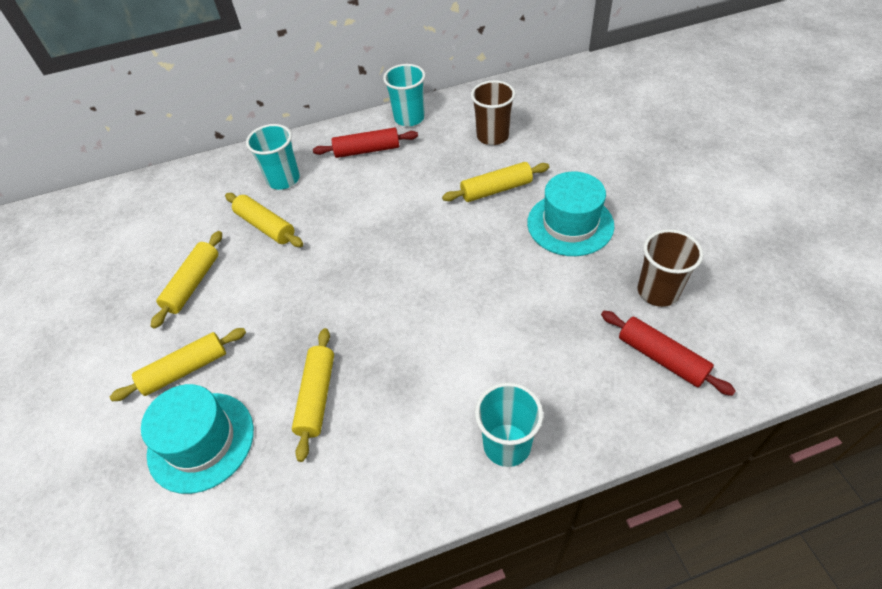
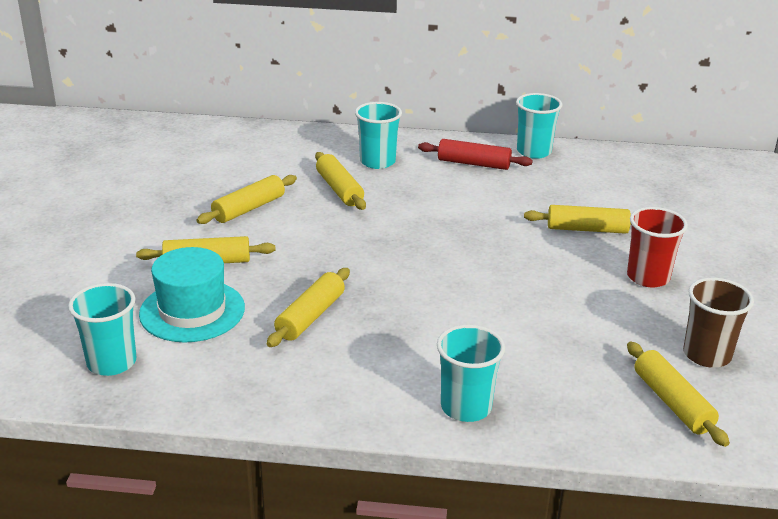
camera: 20 degrees right, 20 degrees down
brown cup [471,80,515,145] -> none
turquoise hat [527,172,614,256] -> red cup [627,207,688,288]
red rolling pin [601,311,736,396] -> yellow rolling pin [627,342,730,447]
none -> turquoise cup [68,283,136,376]

